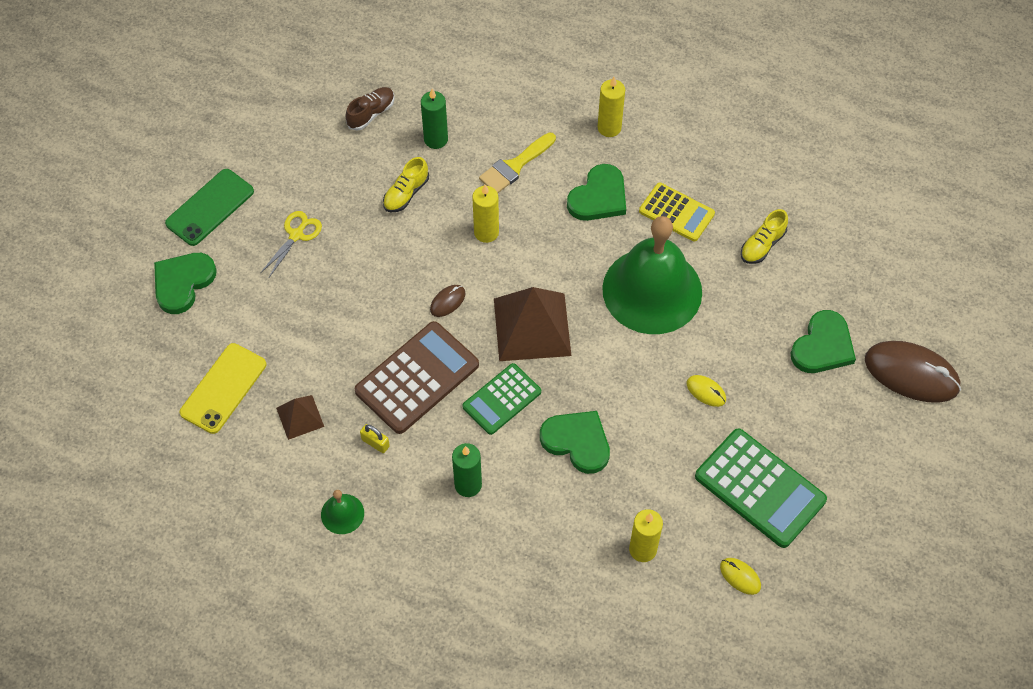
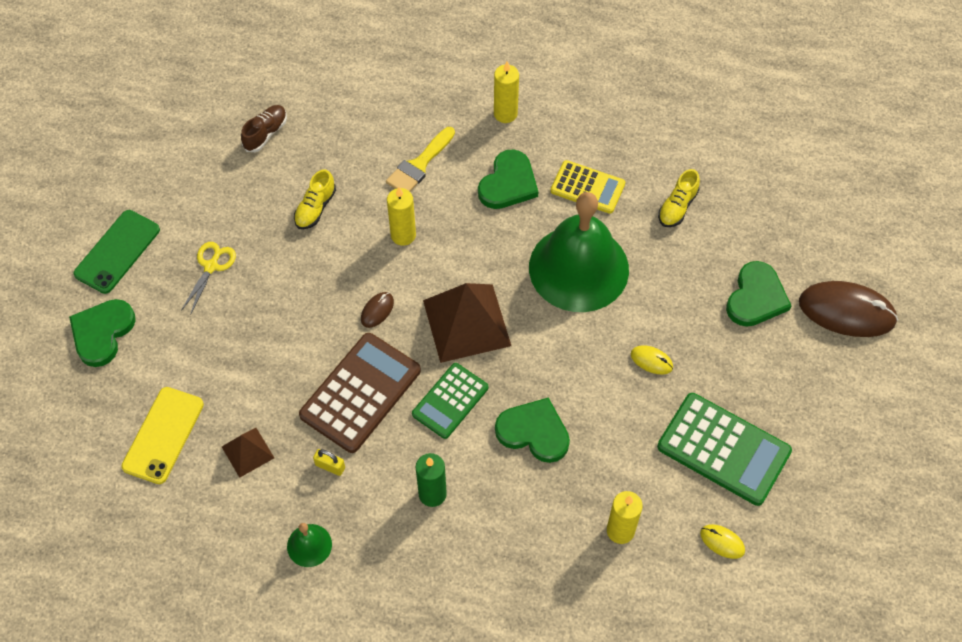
camera: 10 degrees left, 0 degrees up
green candle [421,89,448,149] -> none

